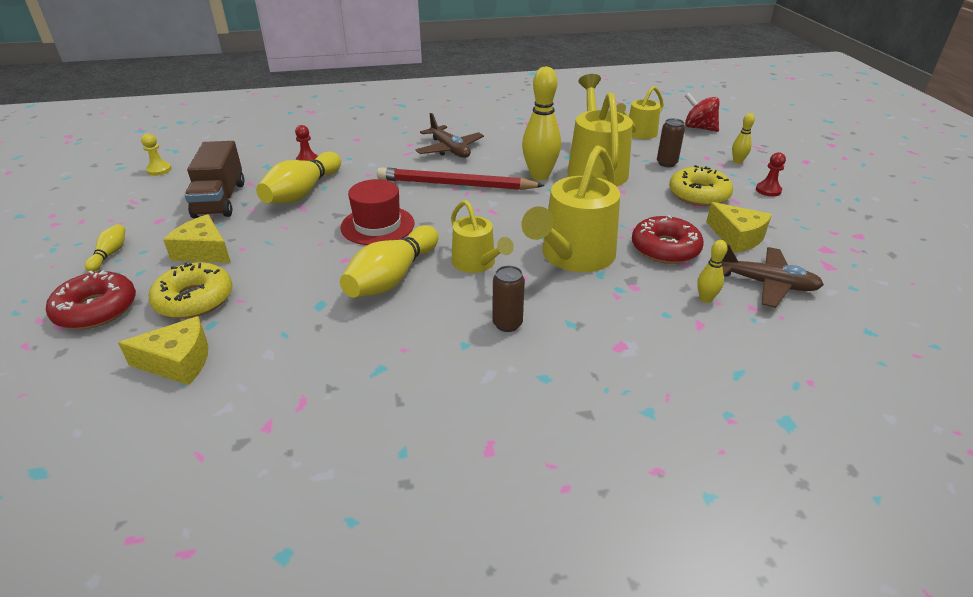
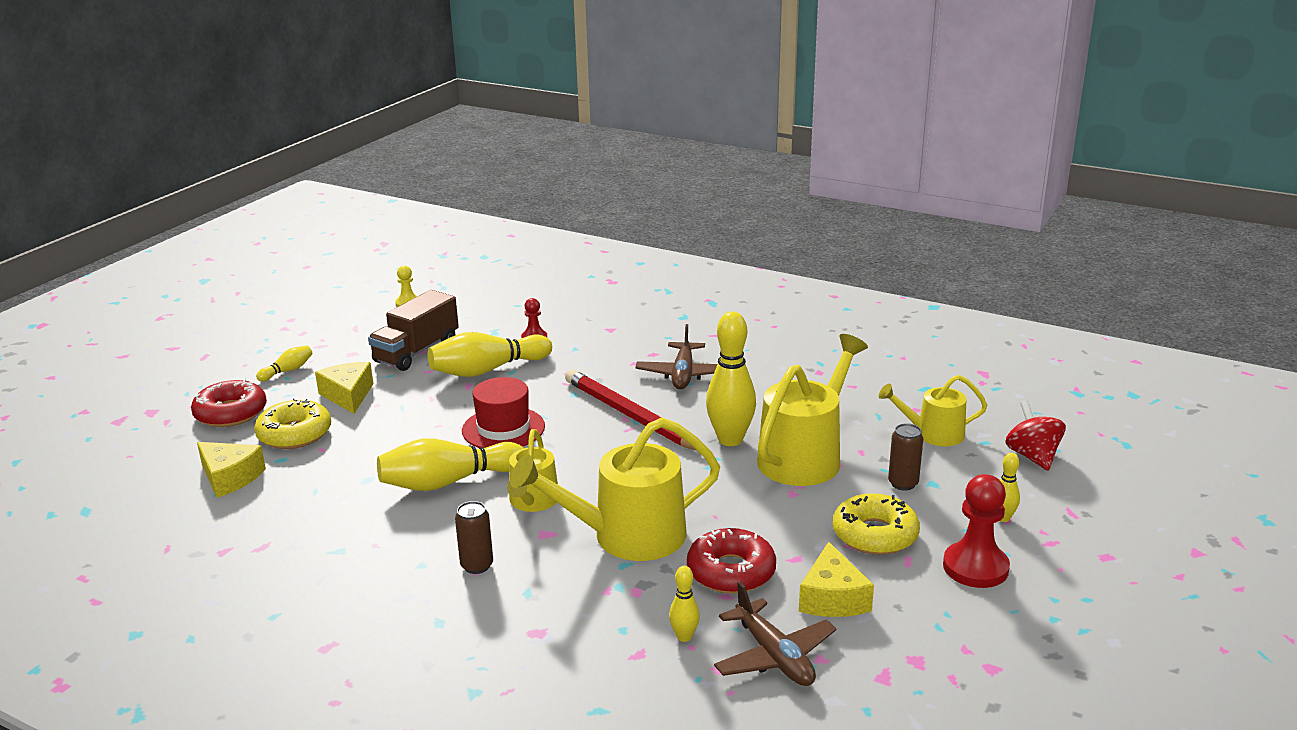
camera: 40 degrees right, 10 degrees down
red pawn [756,152,786,196] -> red pawn [943,474,1010,588], size x1.79

